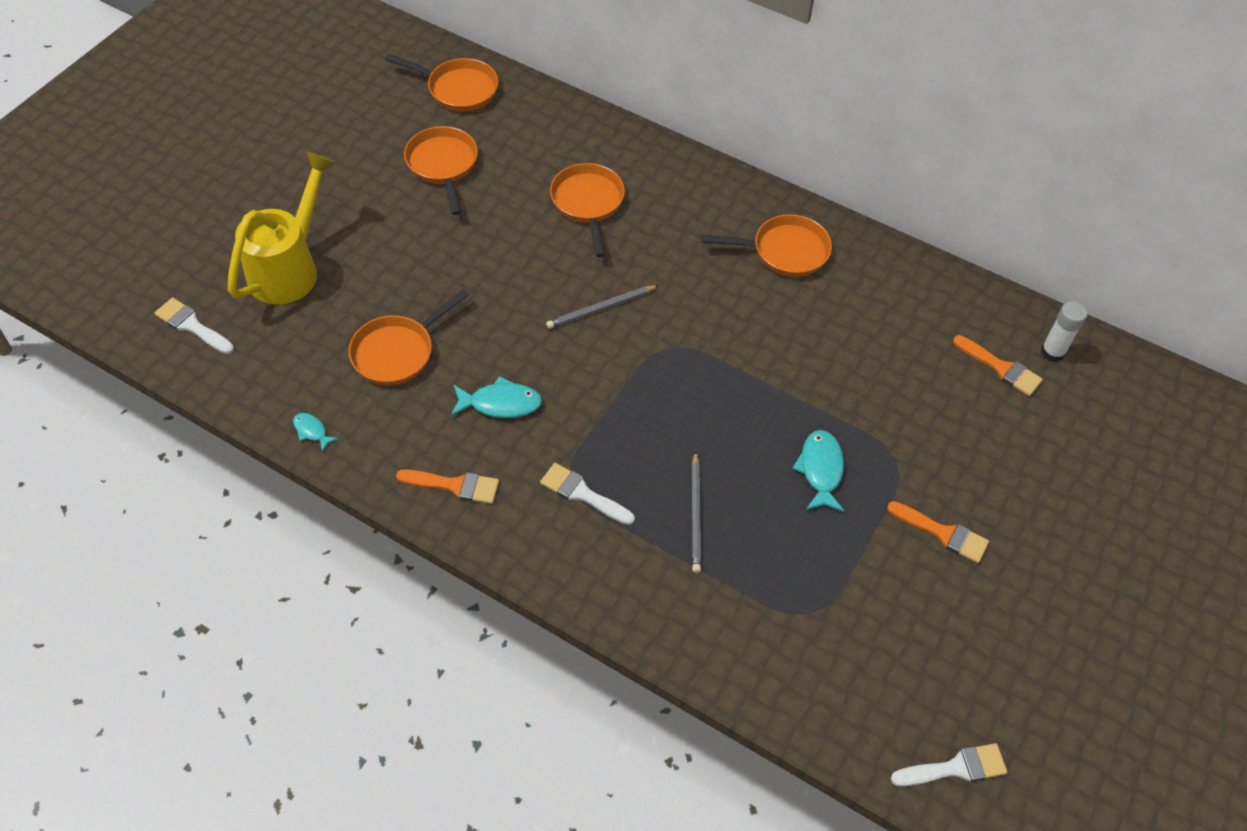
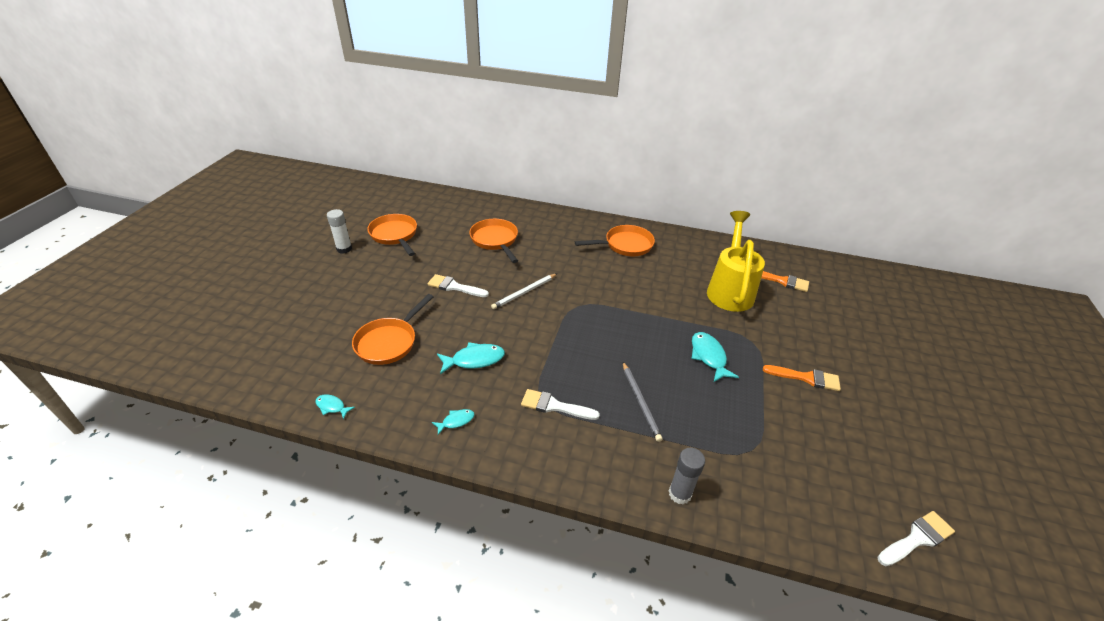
camera: 15 degrees left, 15 degrees down
white brush [155,297,234,354] -> white brush moved to [428,274,489,297]
yellow watering can [228,151,336,305] -> yellow watering can moved to [707,211,765,312]
orange pan [385,54,498,112] -> none
orange brush [396,469,499,504] -> turquoise fish [432,409,474,435]
grey pencil [546,285,659,329] -> white pencil [491,273,557,309]
white glue stick [1041,301,1088,362] -> white glue stick moved to [327,209,352,254]
none -> grey glue stick [669,448,705,504]

